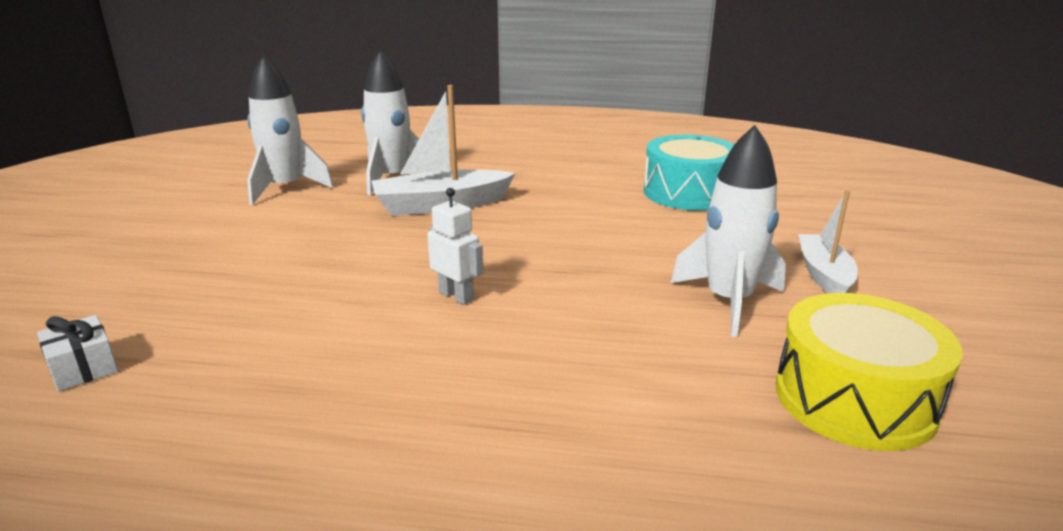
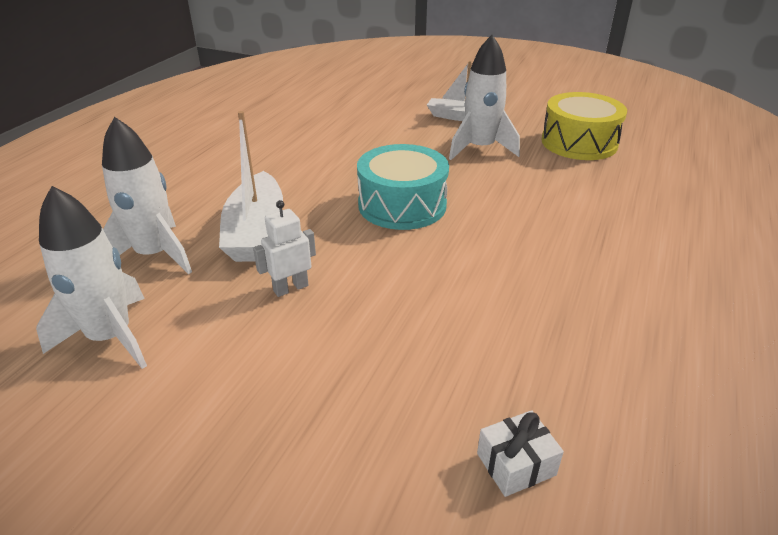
camera: 75 degrees left, 10 degrees up
white robot [427,188,483,305] -> white robot moved to [253,200,316,297]
turquoise drum [644,134,735,211] -> turquoise drum moved to [357,144,449,230]

